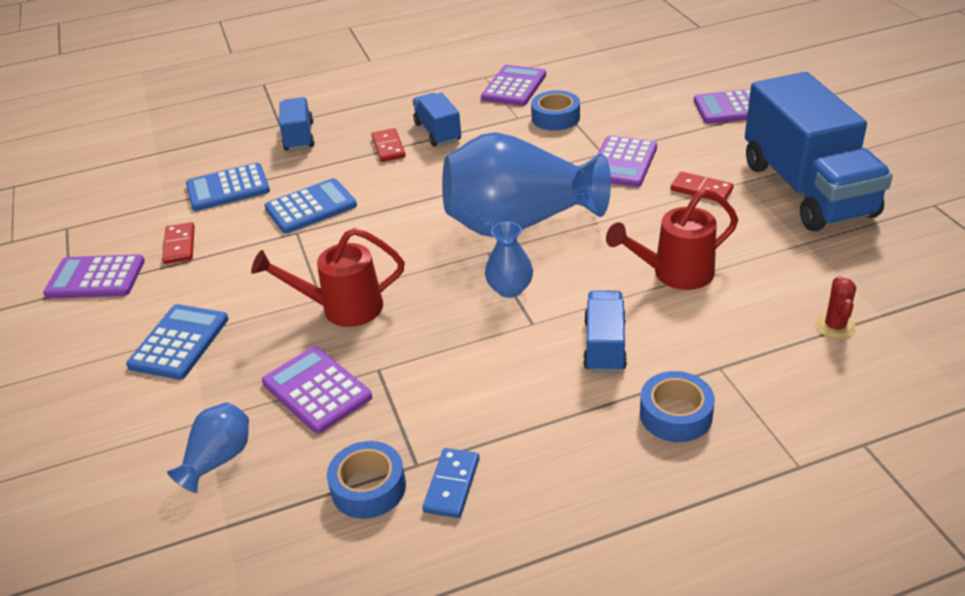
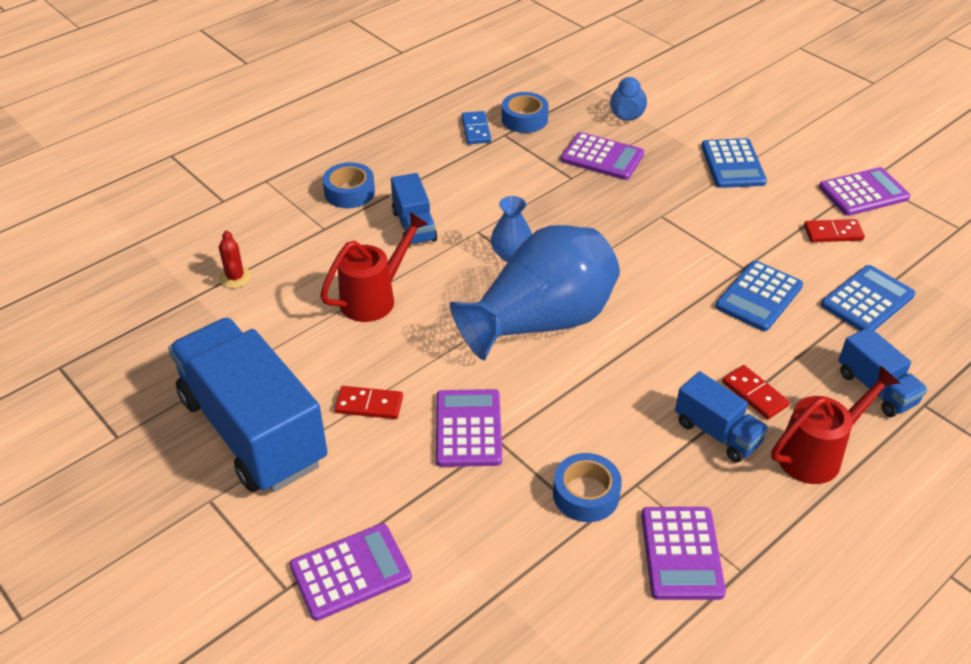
camera: 155 degrees right, 5 degrees up
red domino [162,222,195,264] -> red domino turned 60 degrees counterclockwise [804,219,865,242]
red watering can [251,228,405,327] -> red watering can moved to [771,366,900,484]

